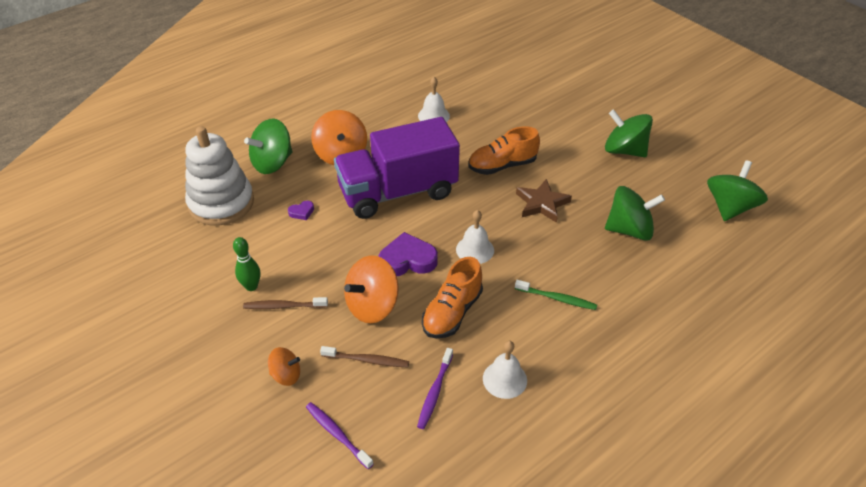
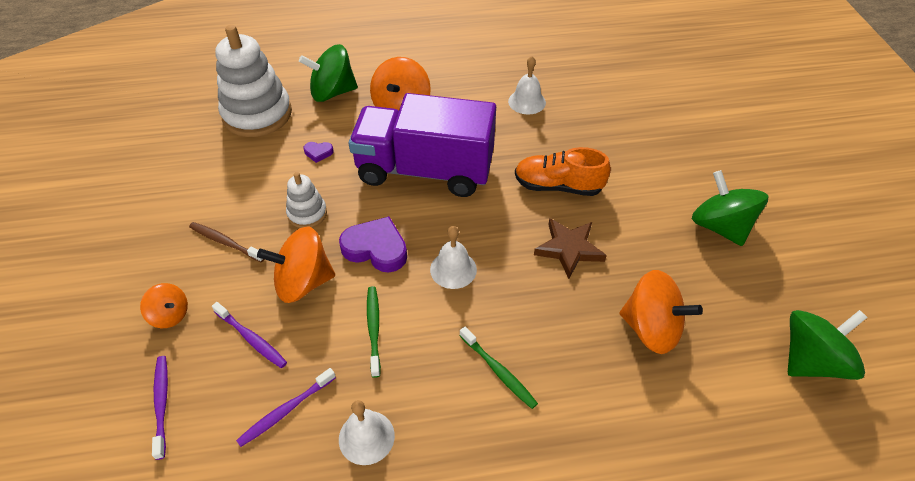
camera: 30 degrees right, 5 degrees up
green bowling pin [233,237,260,291] -> none
brown toothbrush [320,346,409,367] -> purple toothbrush [212,302,287,368]
orange shoe [422,257,483,338] -> green toothbrush [367,286,381,378]
green spinning top [605,186,665,241] -> orange spinning top [620,270,703,354]
none -> white stacking toy [286,172,327,228]

